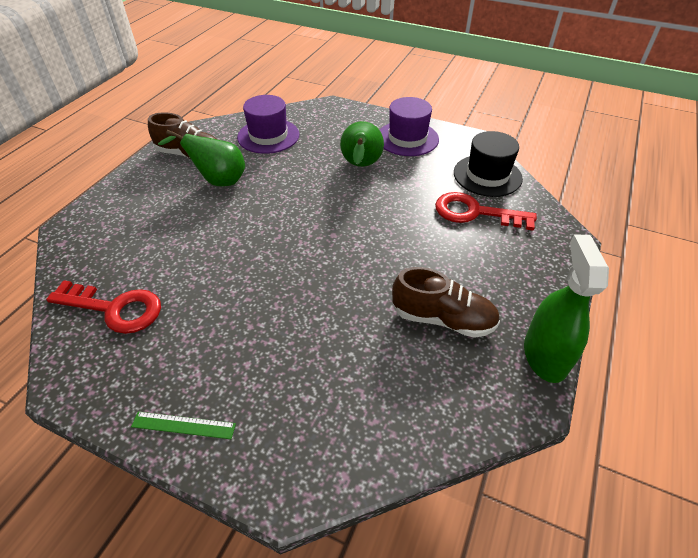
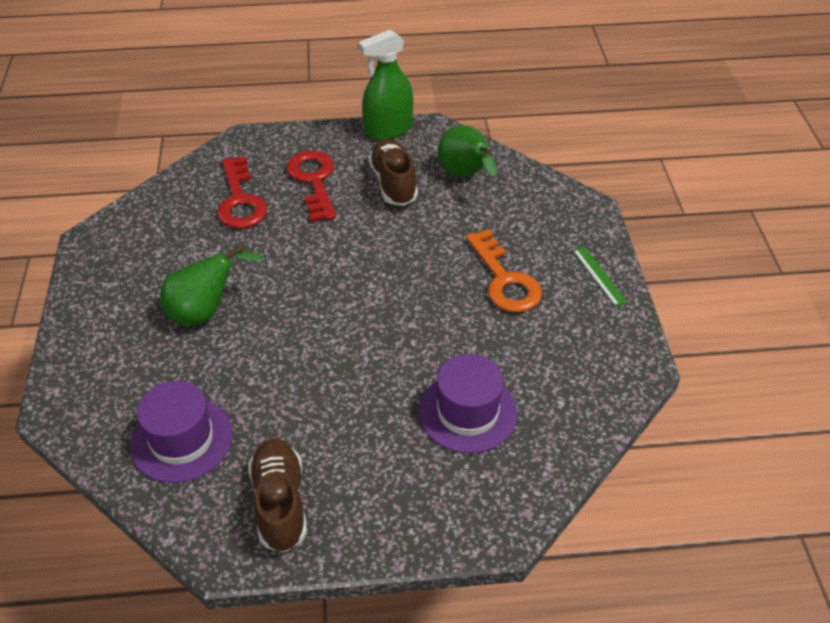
camera: 120 degrees left, 0 degrees up
red key [46,280,161,334] -> red key moved to [286,150,336,222]
green pear [158,130,245,186] -> green pear moved to [438,125,496,177]
purple hat [380,97,439,156] -> purple hat moved to [419,354,517,453]
black hat [454,131,523,197] -> none
none -> orange key [466,229,542,312]

